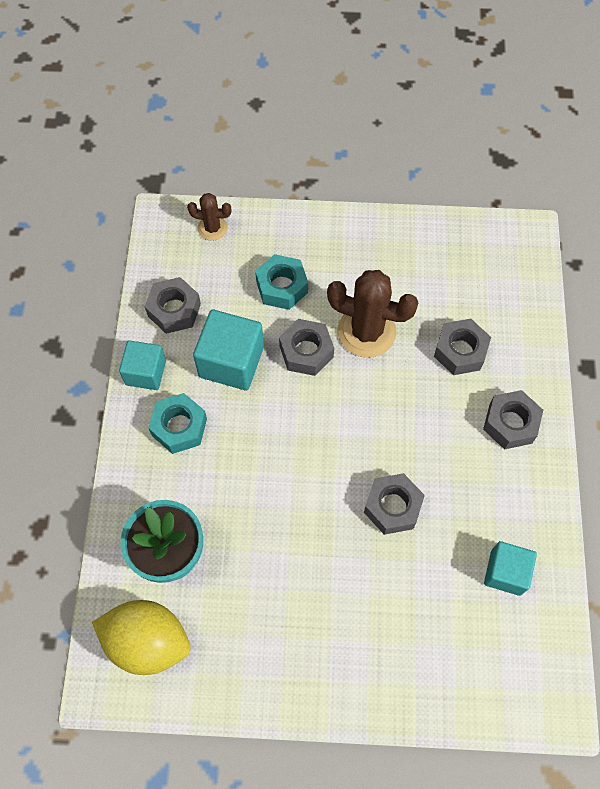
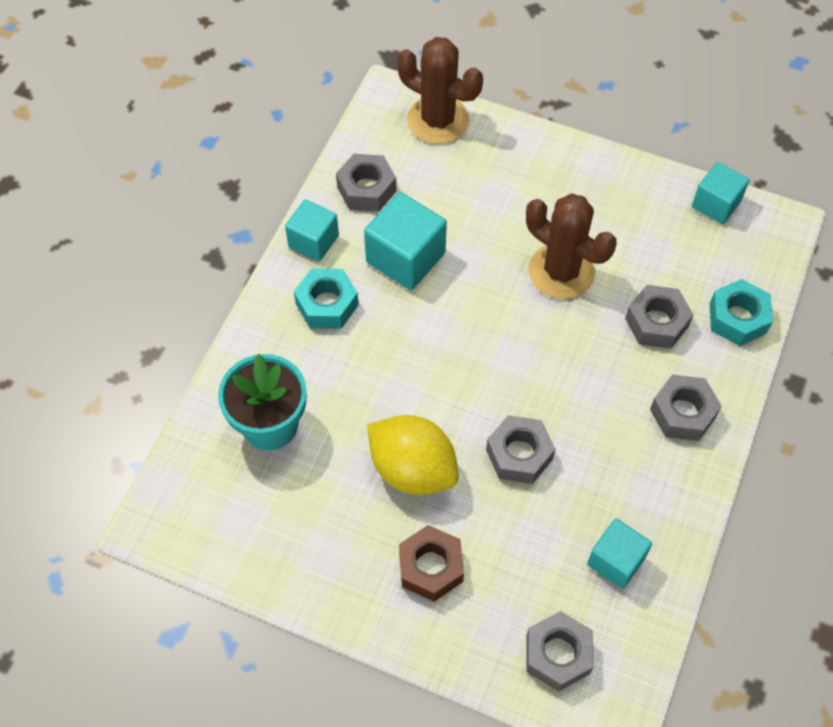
camera: 20 degrees right, 5 degrees down
yellow lemon [92,600,191,675] -> yellow lemon moved to [367,415,459,495]
brown cactus [187,193,231,241] -> brown cactus [397,37,483,144], size x1.87
turquoise nut [255,254,308,310] -> turquoise nut moved to [710,279,773,346]
grey nut [279,319,334,376] -> grey nut moved to [526,611,594,691]
none -> brown nut [399,525,464,602]
none -> turquoise cube [692,162,749,224]

